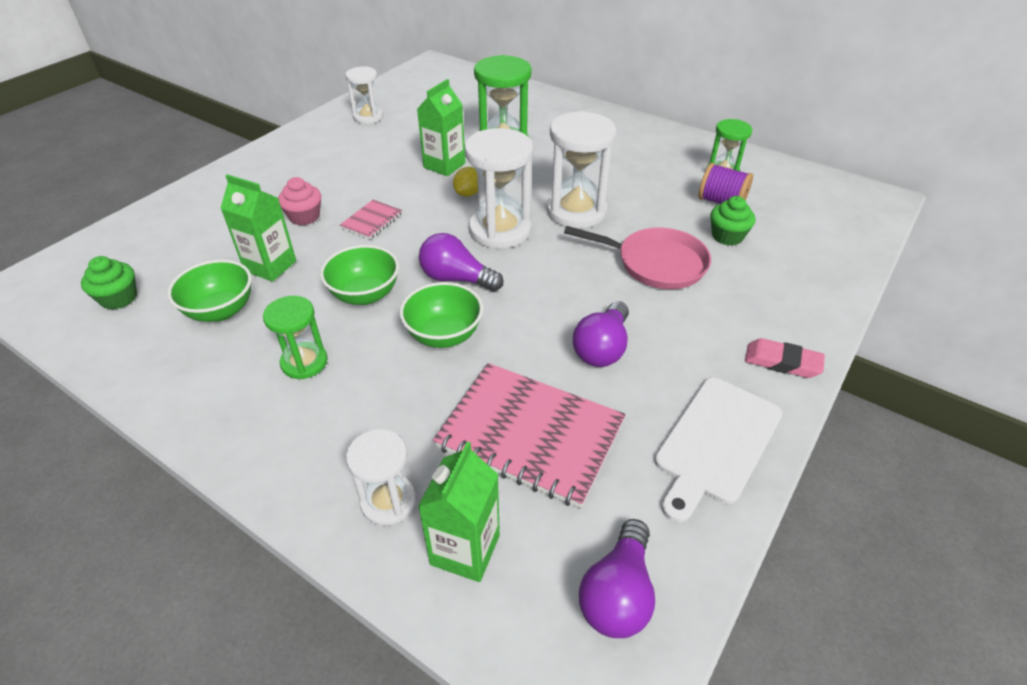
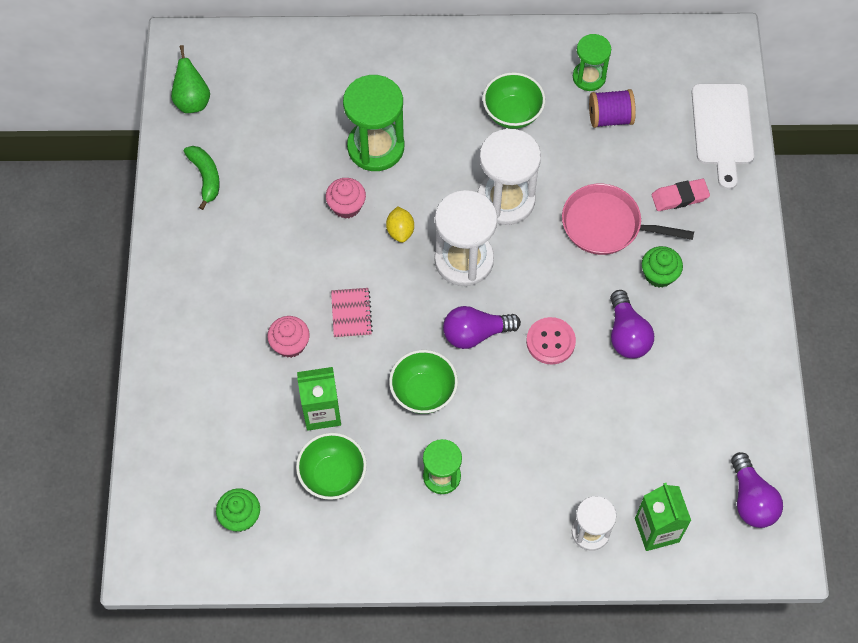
camera: 35 degrees left, 20 degrees up
white hourglass [345,66,383,124] -> green banana [184,146,220,210]
green bowl [400,282,483,348] -> green bowl moved to [483,72,545,129]
green carton [417,79,466,176] -> pink cupcake [326,178,366,219]
pink notebook [433,363,626,508] -> none
pink pan [564,226,711,289] -> pink pan turned 150 degrees counterclockwise [562,184,694,255]
white cutting board [655,377,782,522] -> white cutting board moved to [692,84,754,190]
green cupcake [710,196,755,246] -> green cupcake moved to [642,246,683,288]
pink eraser [745,338,825,378] -> pink eraser moved to [652,179,710,211]
none -> green pear [171,45,210,113]
none -> pink button [526,317,576,365]

